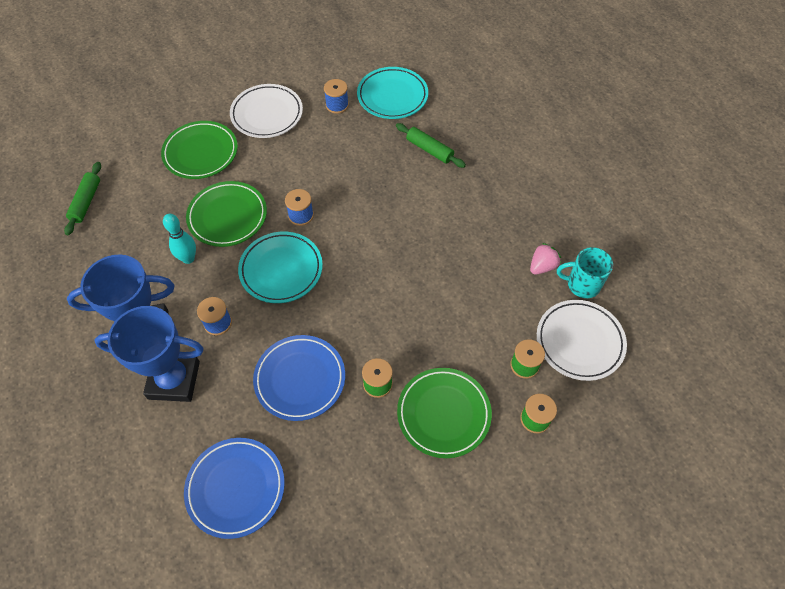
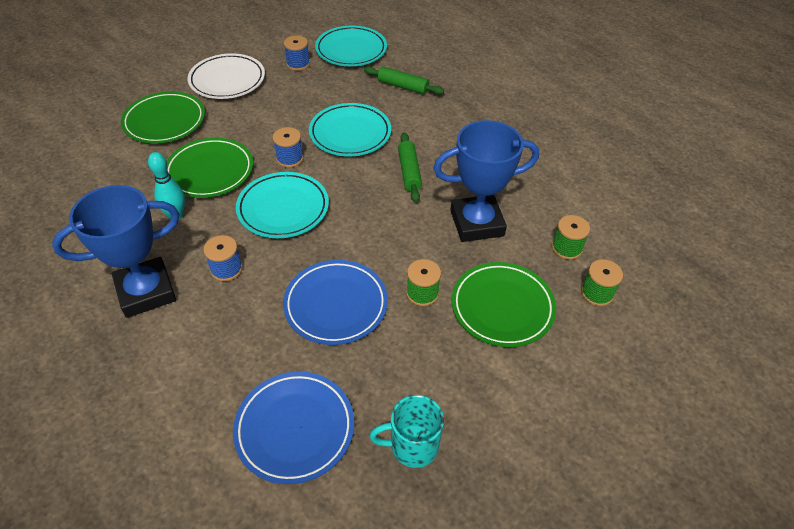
camera: 15 degrees left, 10 degrees down
green rolling pin [64,162,101,235] -> green rolling pin moved to [398,132,422,202]
blue trophy [94,306,204,402] -> blue trophy moved to [433,120,539,242]
pink strawberry [530,243,561,274] -> none
white plate [537,300,627,381] -> none
turquoise mug [557,247,613,298] -> turquoise mug moved to [369,395,444,468]
none -> turquoise plate [309,103,391,156]

